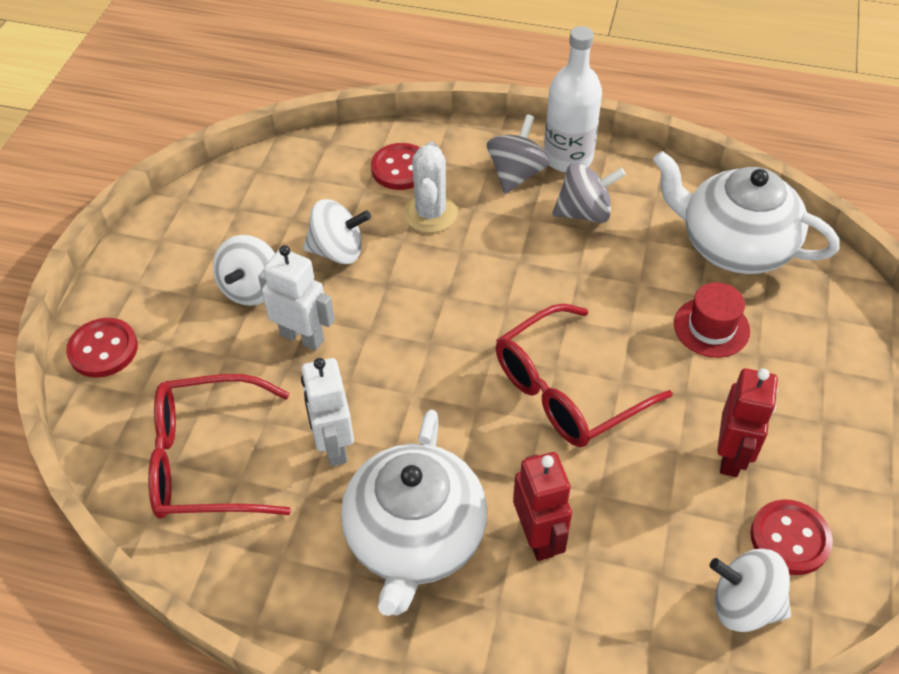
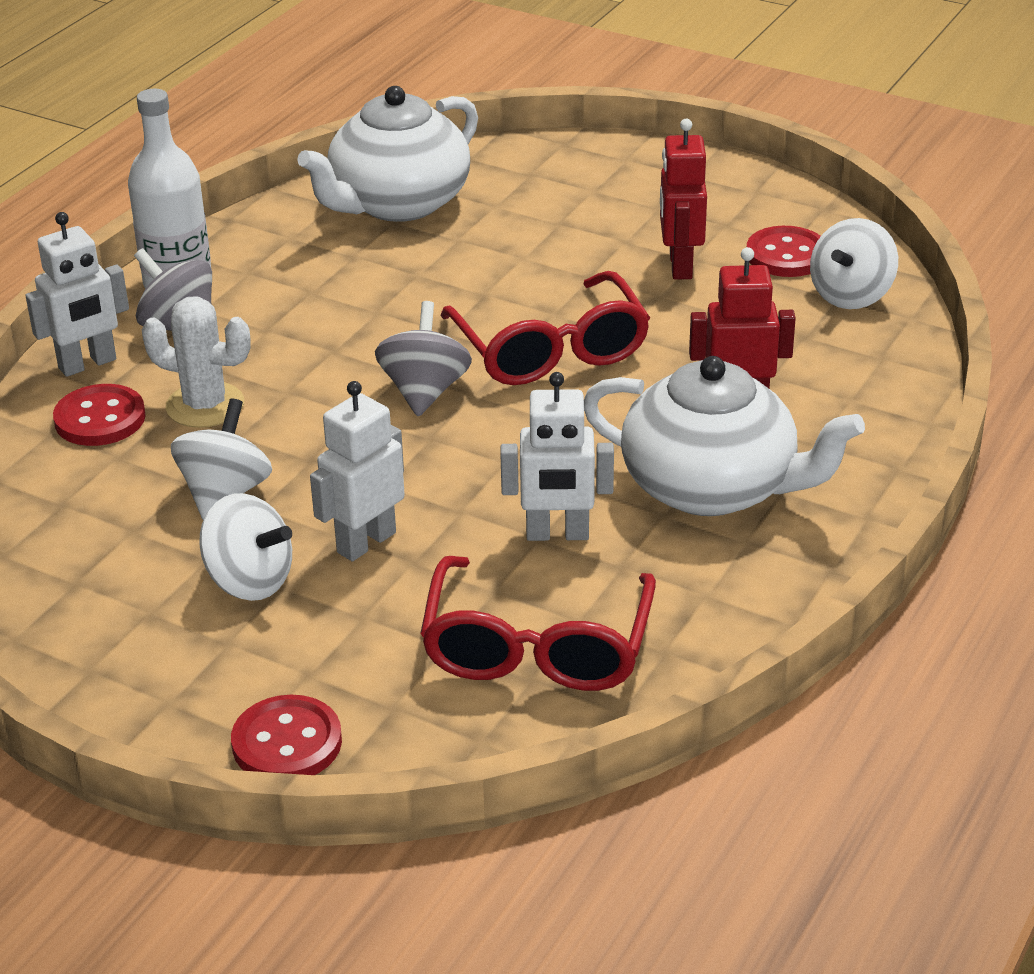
camera: 75 degrees left, 15 degrees down
grey spinning top [552,163,626,223] -> grey spinning top moved to [375,301,472,416]
red hat [674,282,750,358] -> none
red robot [717,368,778,477] -> red robot turned 120 degrees counterclockwise [660,119,707,279]
none -> white robot [25,212,129,377]

